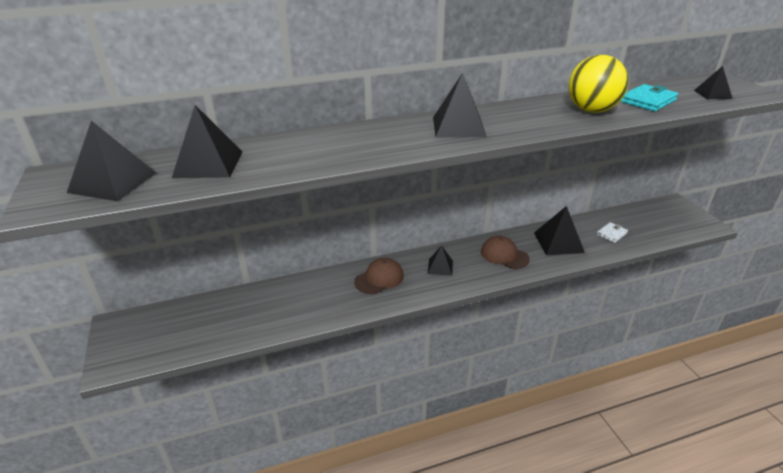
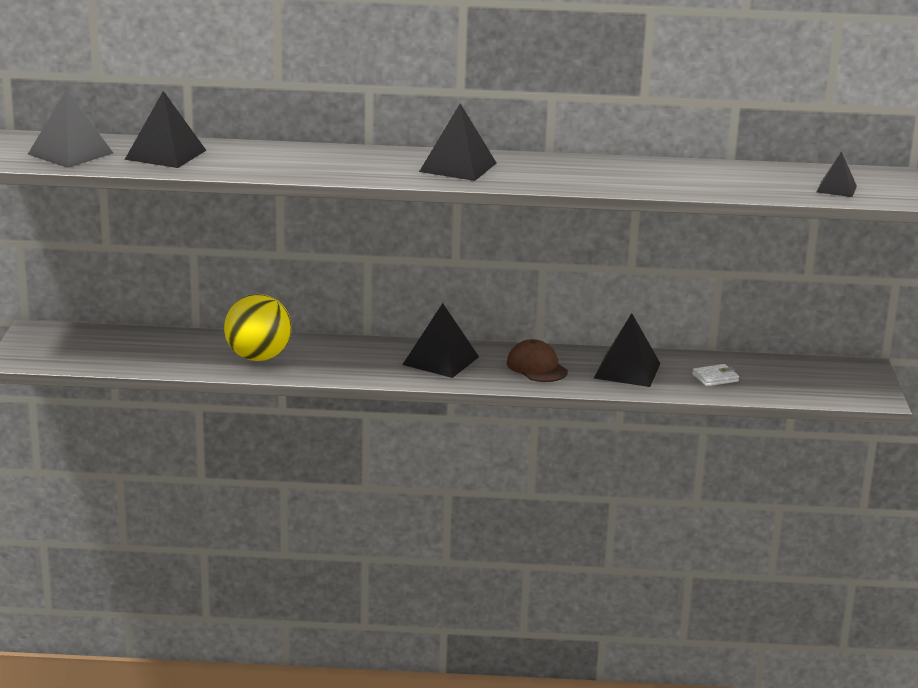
camera: 20 degrees right, 10 degrees down
brown cap [354,258,404,294] -> none
black pyramid [428,245,453,276] -> black pyramid [402,303,479,378], size x1.70
yellow ball [569,55,628,113] -> yellow ball moved to [224,294,292,361]
turquoise wallet [621,84,678,111] -> none

